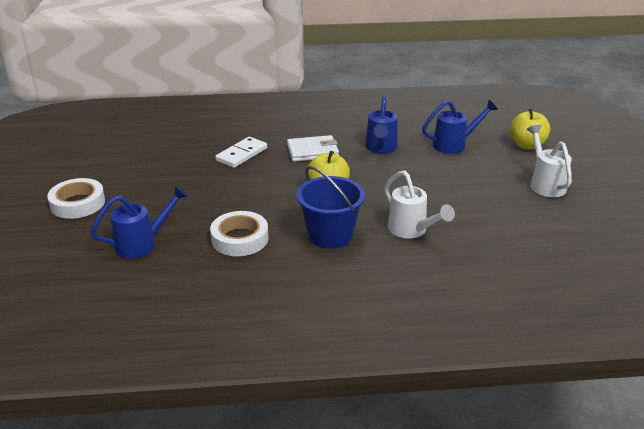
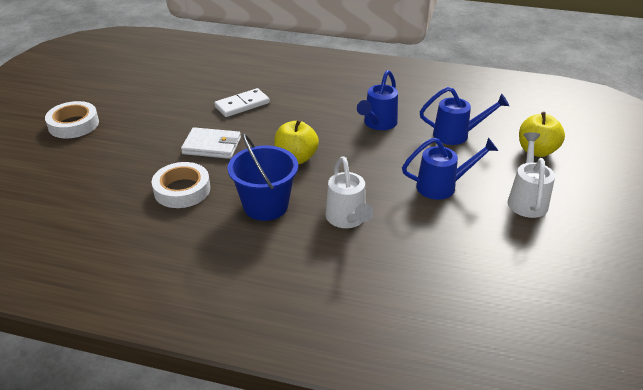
camera: 20 degrees right, 5 degrees up
blue watering can [91,185,188,258] -> blue watering can moved to [402,138,498,200]
white wallet [287,135,339,162] -> white wallet moved to [181,127,241,159]

